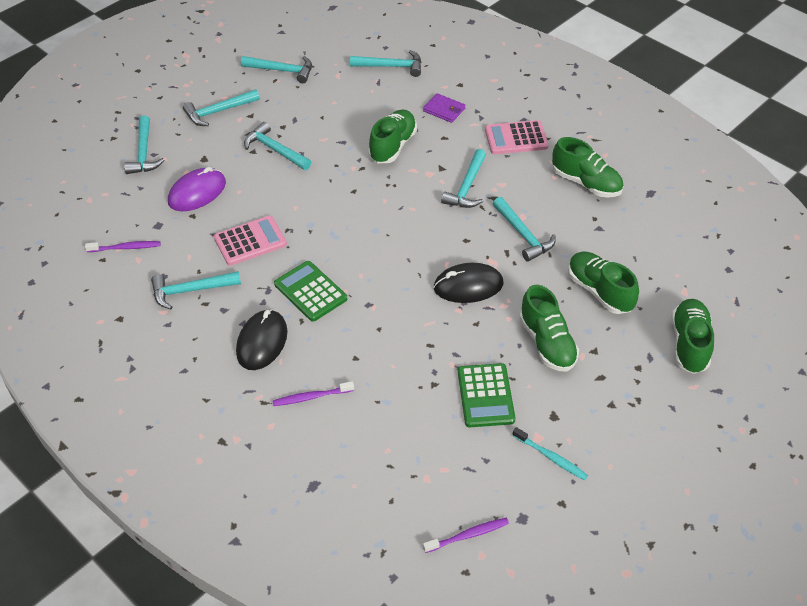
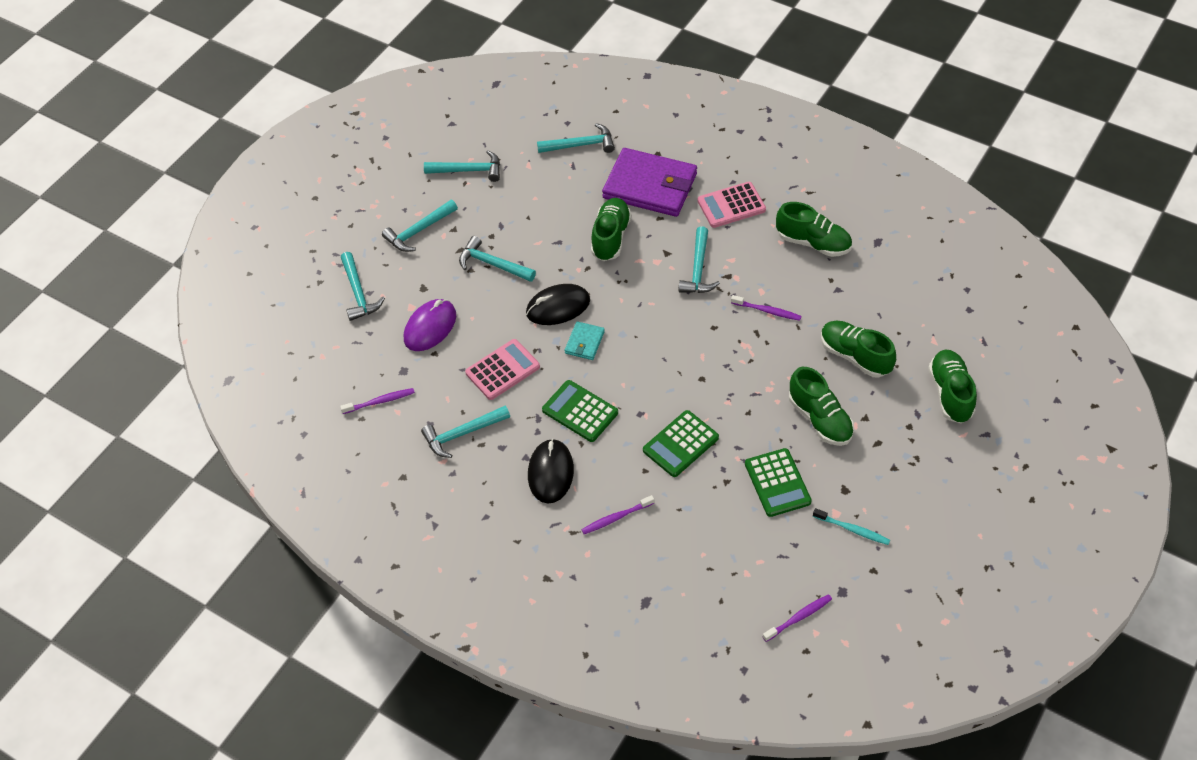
camera: 10 degrees left, 5 degrees up
purple wallet [423,93,466,123] -> purple wallet [602,148,697,217], size x2.25
black mouse [433,263,503,303] -> black mouse moved to [526,284,590,325]
turquoise hammer [493,197,556,262] -> purple toothbrush [731,295,801,321]
none -> turquoise wallet [565,321,605,360]
none -> green calculator [643,410,719,477]

